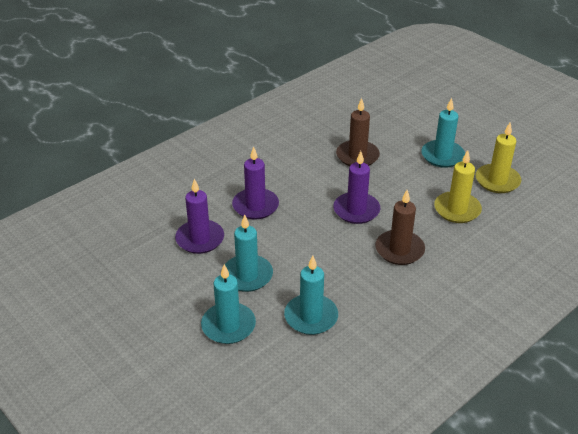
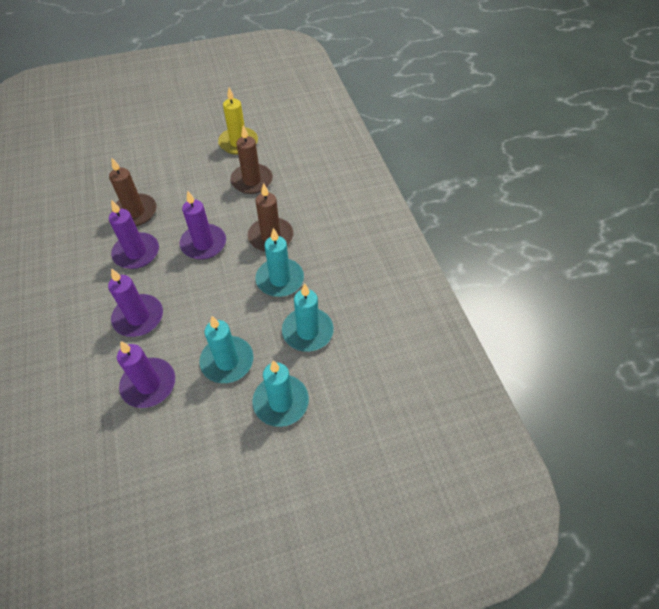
camera: 65 degrees left, 15 degrees up
turquoise candle [421,98,465,168] -> turquoise candle moved to [255,228,304,297]
yellow candle [434,150,482,223] -> brown candle [230,126,273,194]
none -> purple candle [109,200,159,269]

